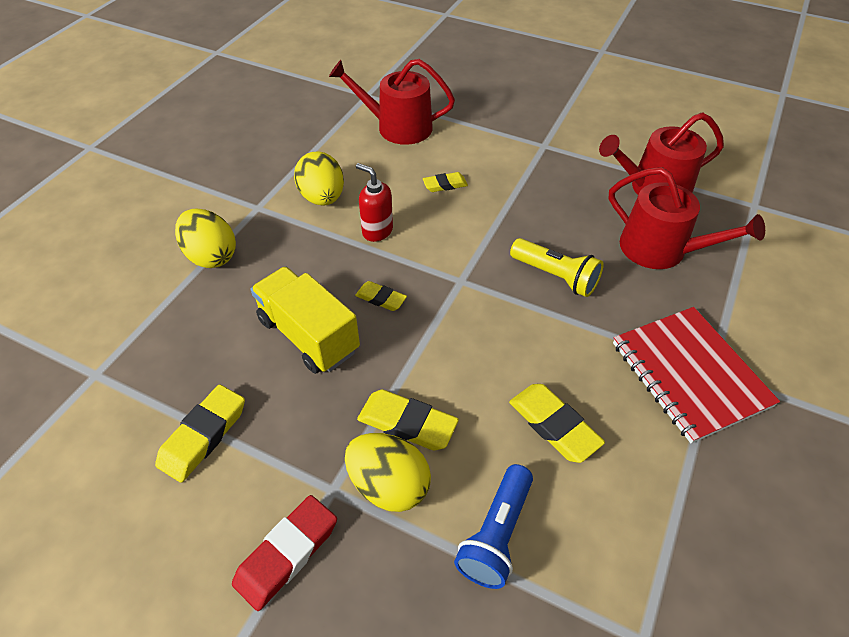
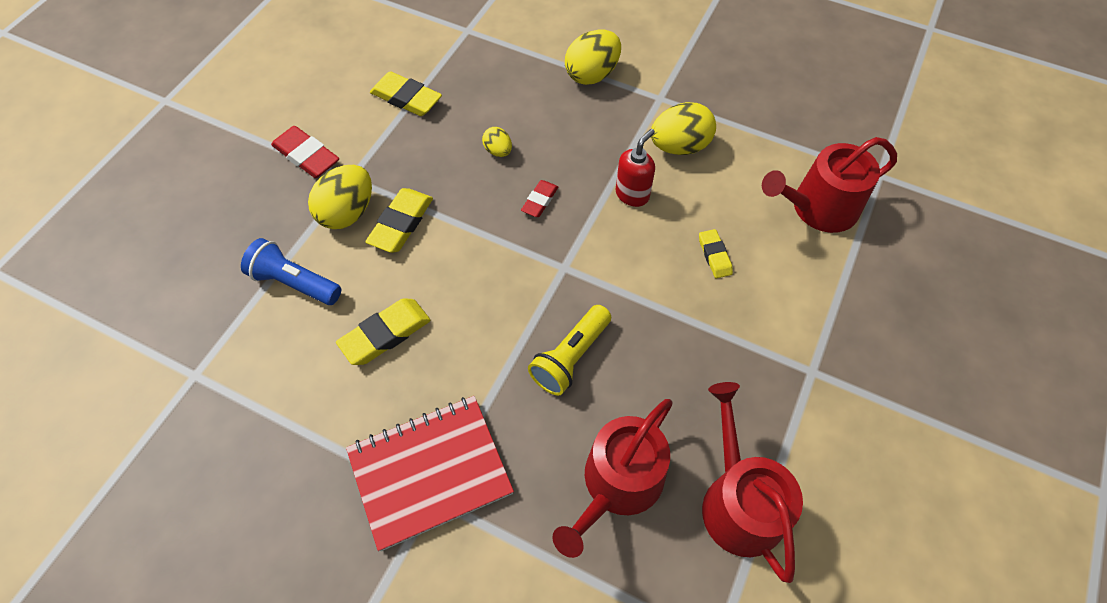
camera: 90 degrees right, 10 degrees up
yellow truck [251,267,360,374] -> yellow egg [482,127,512,157]
red watering can [329,59,455,145] -> red watering can turned 120 degrees counterclockwise [762,137,897,233]
yellow eraser [355,281,407,311] -> red eraser [521,180,558,217]

